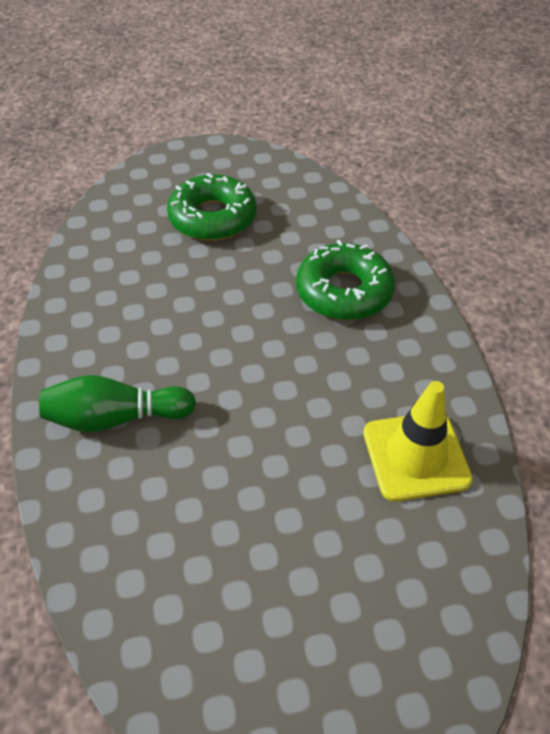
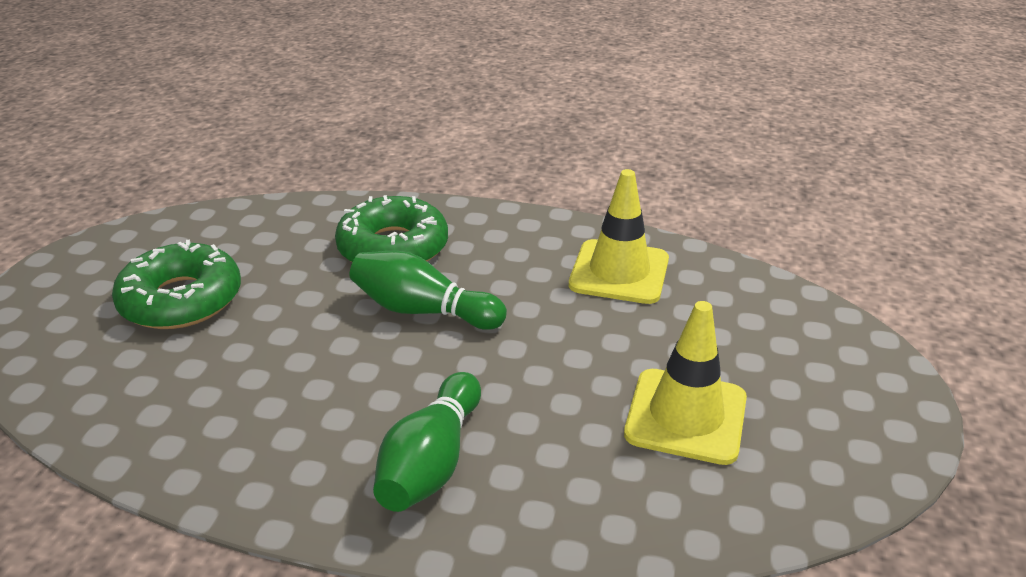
camera: 65 degrees left, 15 degrees down
none -> green bowling pin [350,251,507,330]
none -> yellow traffic cone [624,301,747,465]

